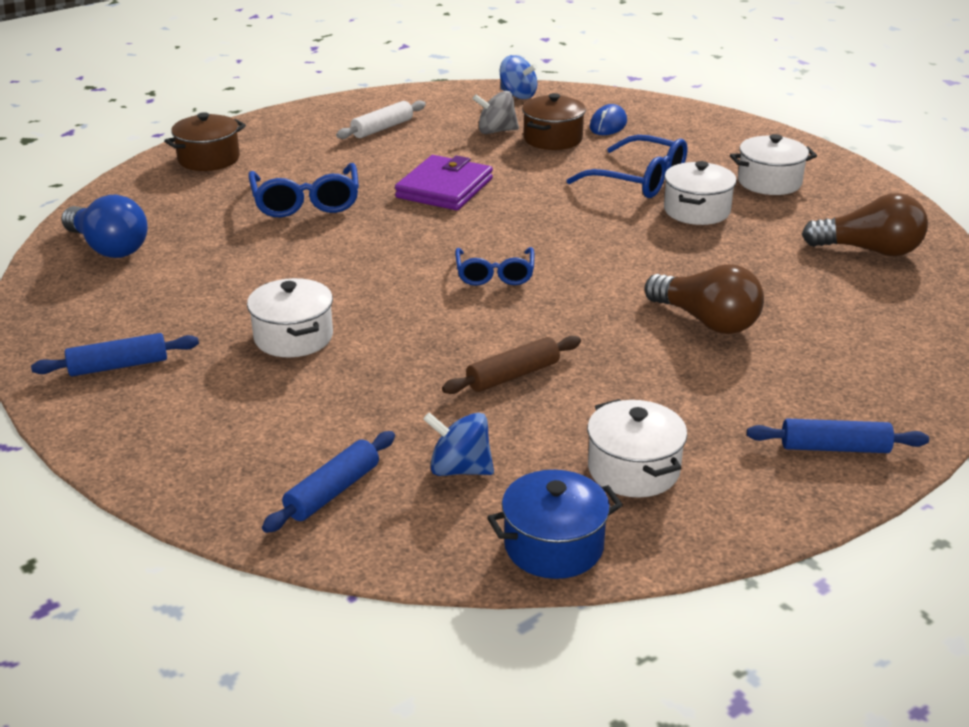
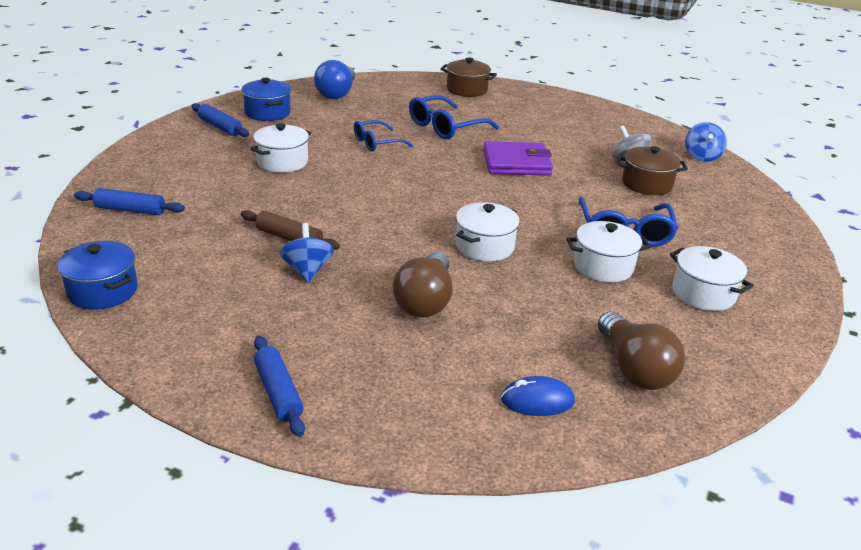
camera: 60 degrees right, 0 degrees up
white rolling pin [336,100,426,139] -> none
blue spinning top [423,412,494,476] -> blue spinning top moved to [279,223,334,283]
blue glasses [455,247,534,286] -> blue glasses moved to [354,120,414,152]
white pot [587,399,688,498] -> white pot moved to [456,202,520,261]
blue mouse [590,104,627,135] -> blue mouse moved to [501,376,575,416]
none -> blue pot [241,78,291,121]

